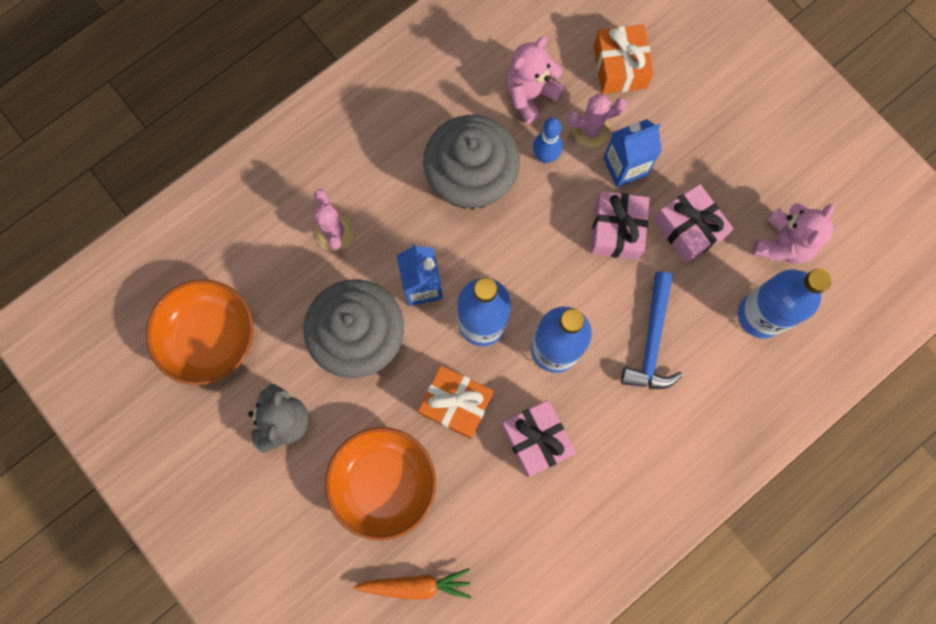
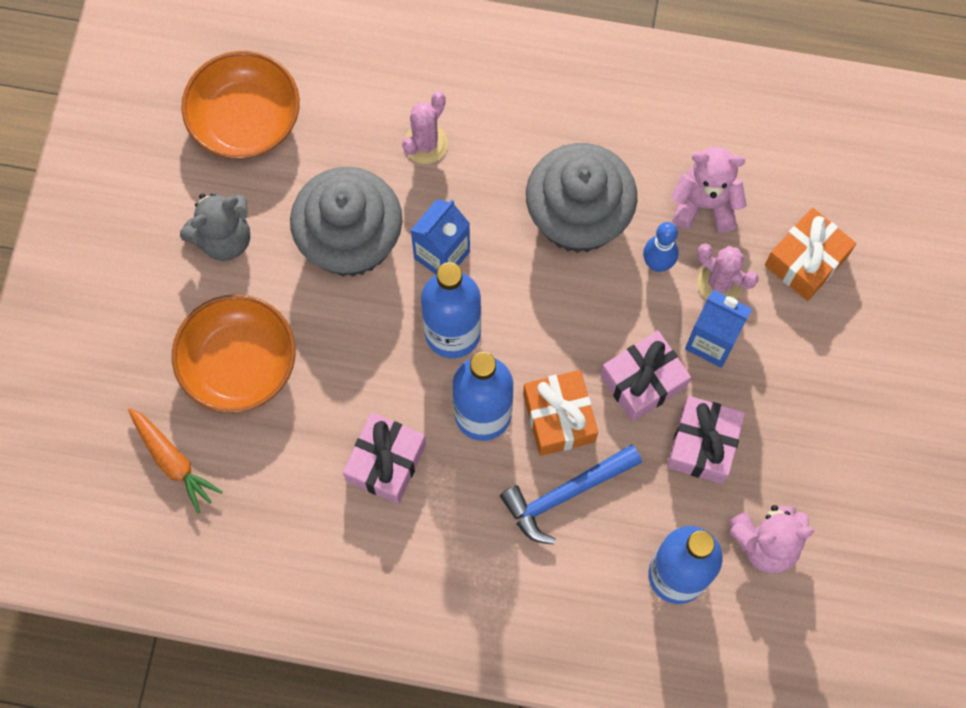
camera: 50 degrees right, 5 degrees down
orange gift [418,365,493,439] -> orange gift moved to [523,370,598,456]

